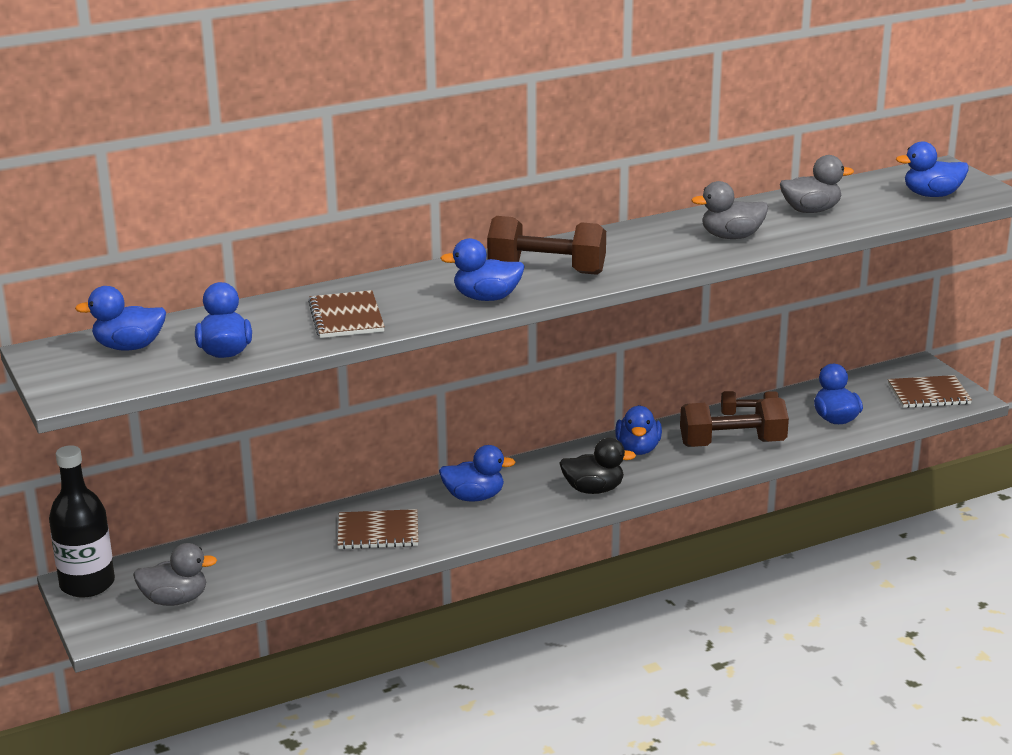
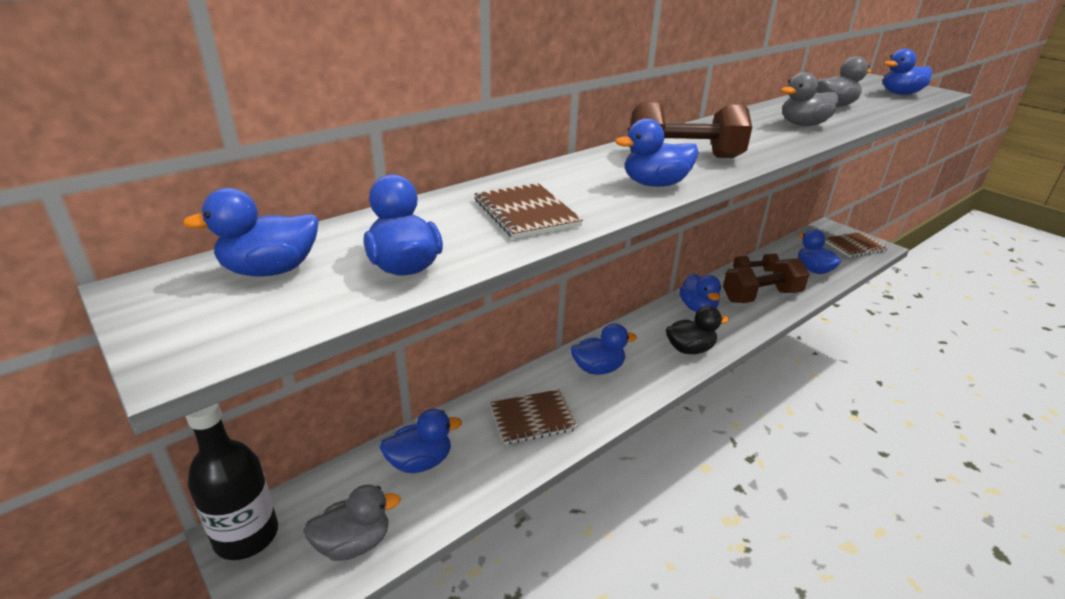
camera: 15 degrees left, 5 degrees up
none -> blue duck [379,409,462,473]

